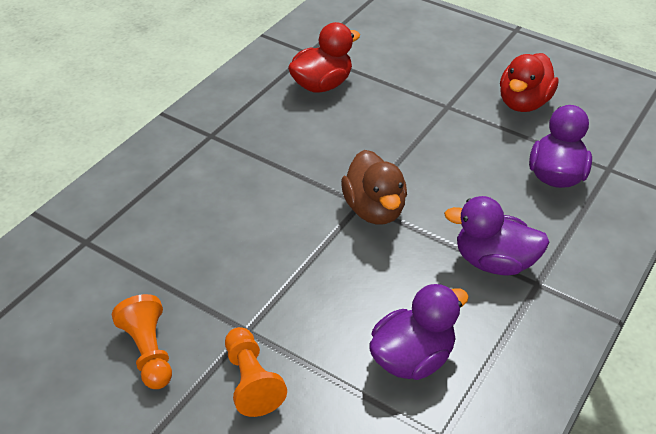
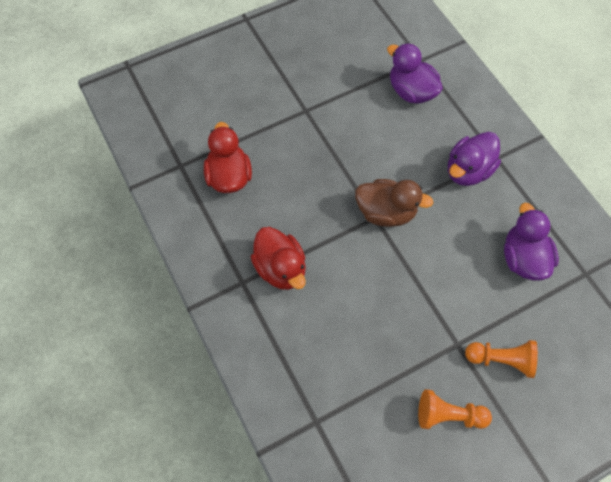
camera: 60 degrees left, 20 degrees up
red duck [500,53,558,112] -> red duck moved to [251,227,306,290]

